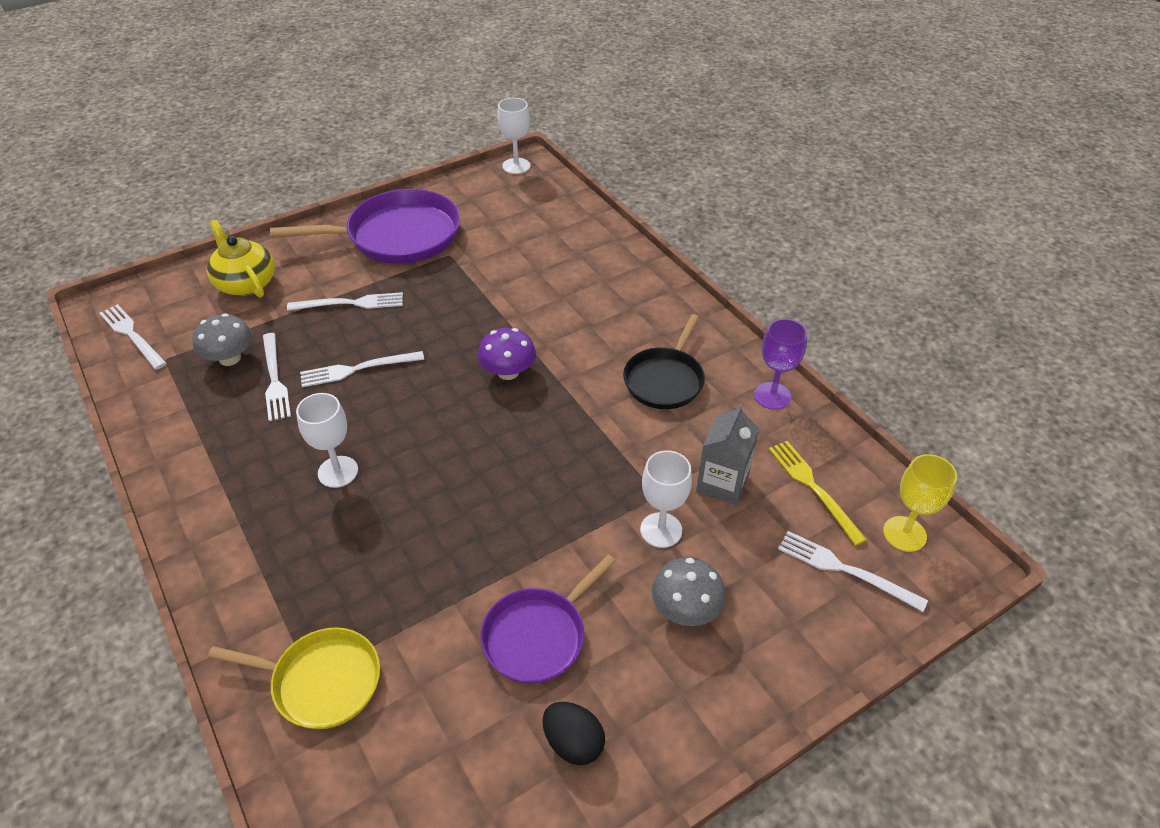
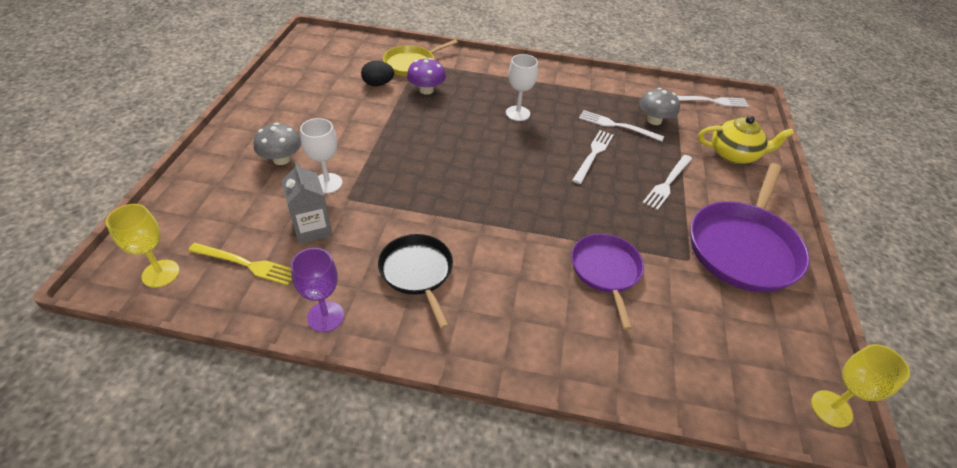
camera: 130 degrees right, 0 degrees up
purple mushroom [478,328,536,380] -> purple mushroom moved to [407,58,446,95]
purple pan [480,554,616,684] -> purple pan moved to [571,234,644,330]
white goblet [497,98,530,174] -> yellow goblet [811,344,910,428]
black egg [542,702,605,765] -> black egg moved to [361,61,394,86]
white fork [778,531,928,612] -> none

